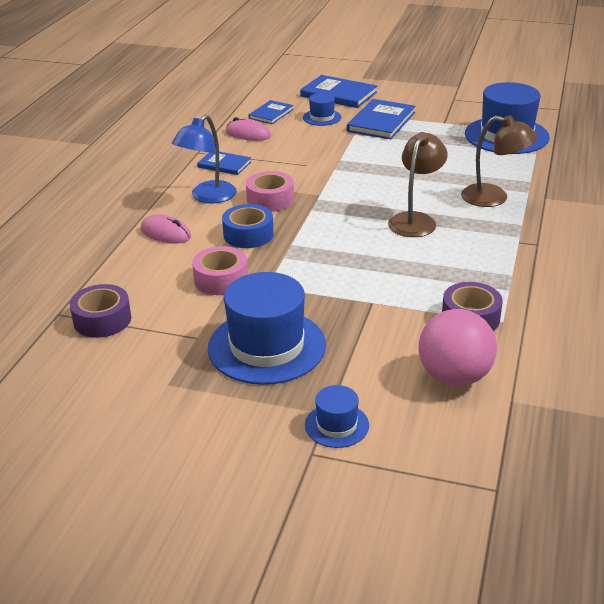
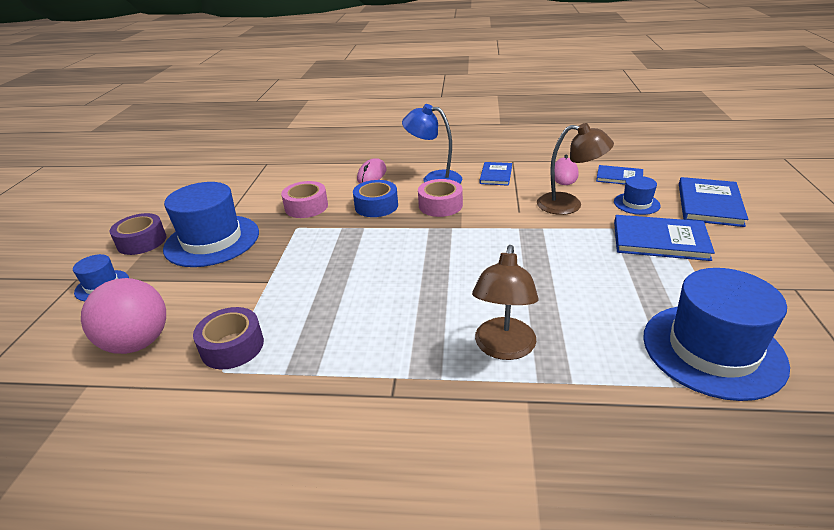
camera: 80 degrees right, 0 degrees up
purple tape [70,284,131,338] -> purple tape moved to [110,213,167,255]
brown lamp [388,132,448,237] -> brown lamp moved to [537,123,614,215]

